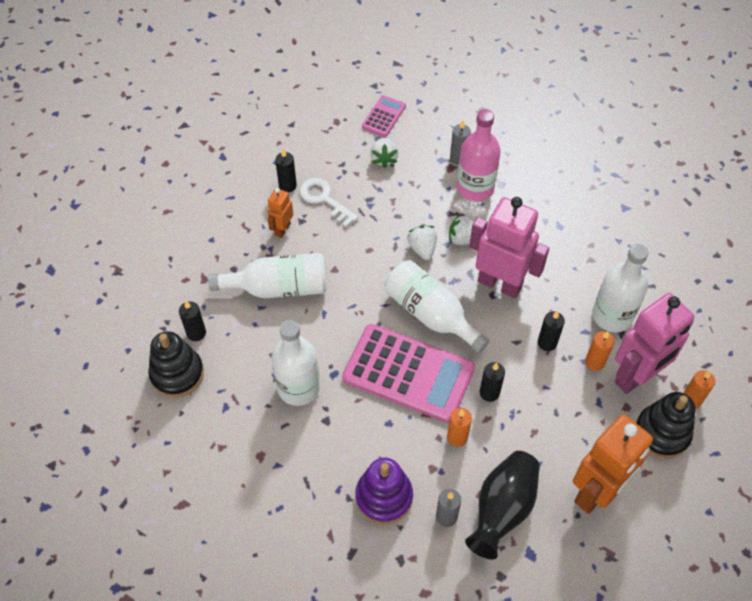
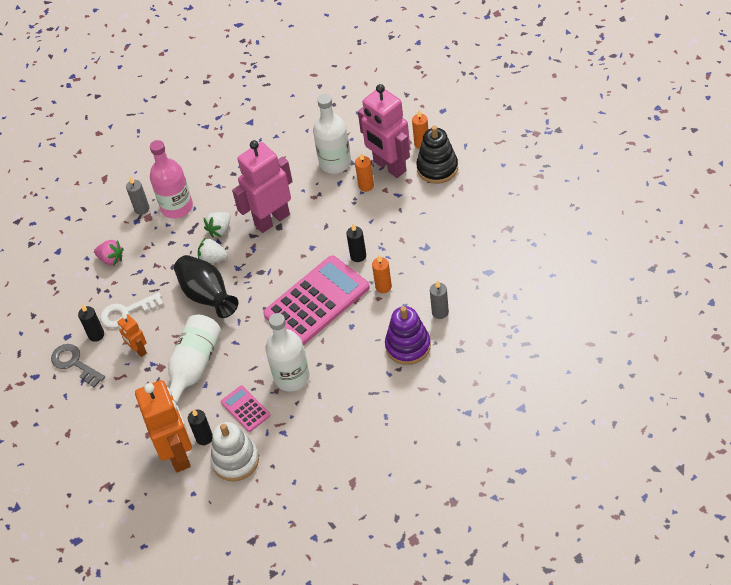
camera: 60 degrees left, 5 degrees down
black stacking toy [148,331,204,398] -> white stacking toy [210,422,259,481]
pink calculator [362,95,406,137] -> pink calculator moved to [221,385,270,432]
white strawberry [370,138,398,168] -> pink strawberry [94,240,124,266]
white bottle [385,260,490,353] -> none
black vase [465,451,540,559] -> black vase moved to [174,255,238,318]
black candle [538,311,565,351] -> none
orange robot [573,414,653,514] -> orange robot moved to [135,380,192,472]
pink robot [614,293,694,394] -> pink robot turned 150 degrees clockwise [358,84,410,178]
none -> grey key [51,344,105,388]

